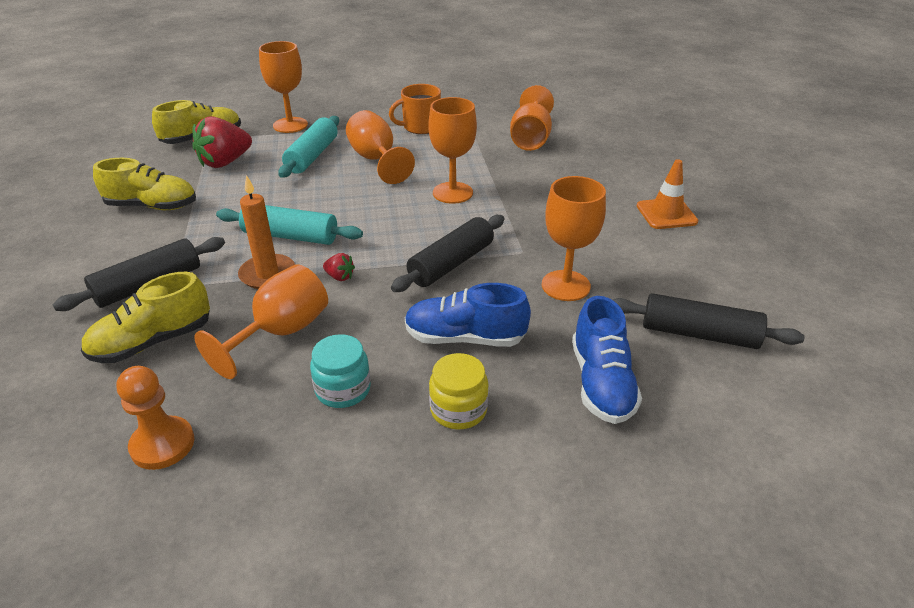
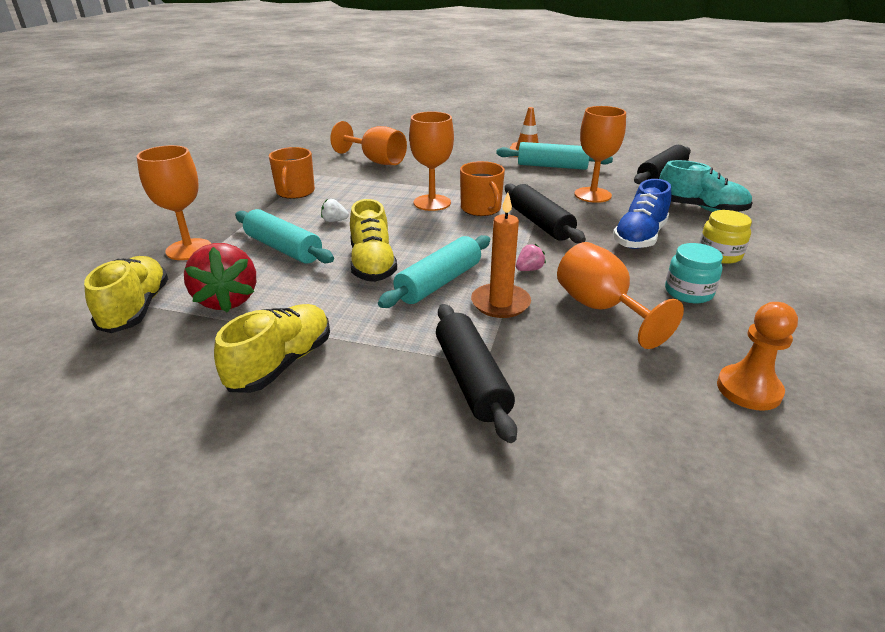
camera: 65 degrees left, 5 degrees down
yellow shoe [81,272,210,363] -> yellow shoe moved to [350,199,397,282]
red strawberry [323,253,355,281] -> pink strawberry [516,244,546,271]
orange goblet [346,110,415,184] -> white strawberry [321,199,349,222]
blue shoe [572,296,642,424] -> turquoise shoe [659,160,752,212]
none -> orange mug [460,161,505,216]
none -> turquoise rolling pin [496,142,613,170]

